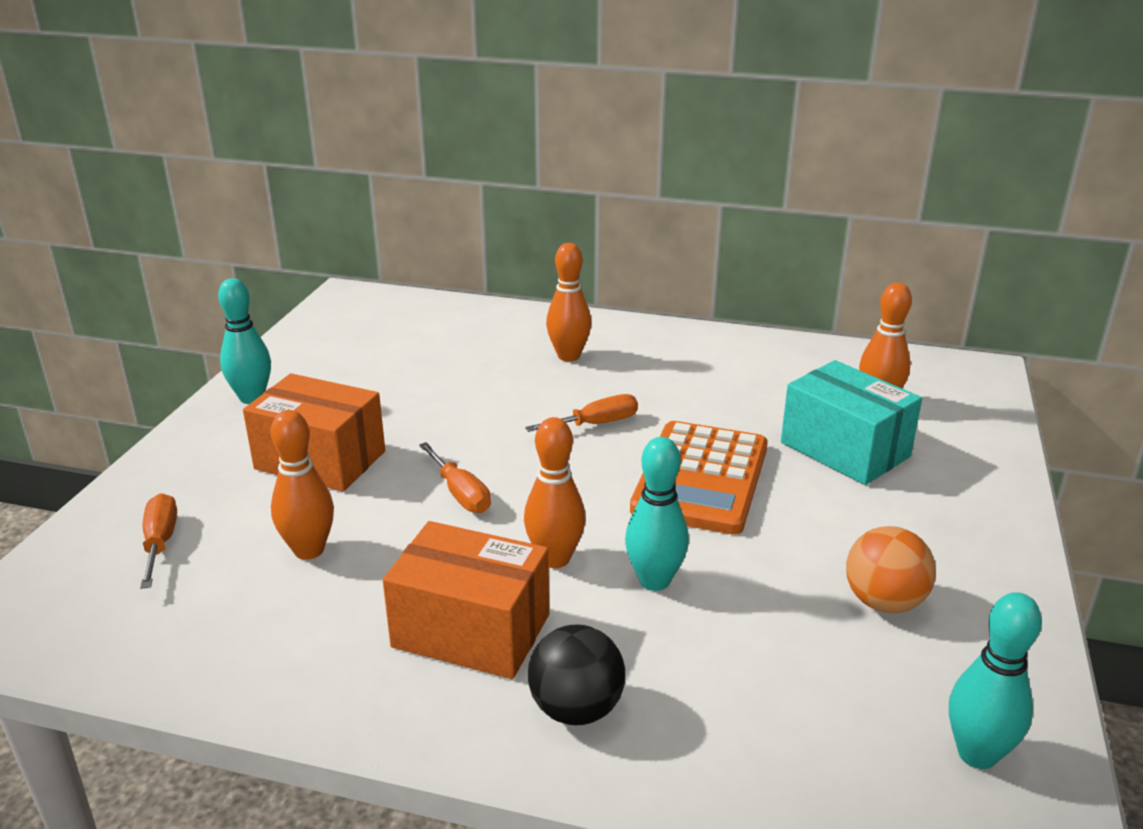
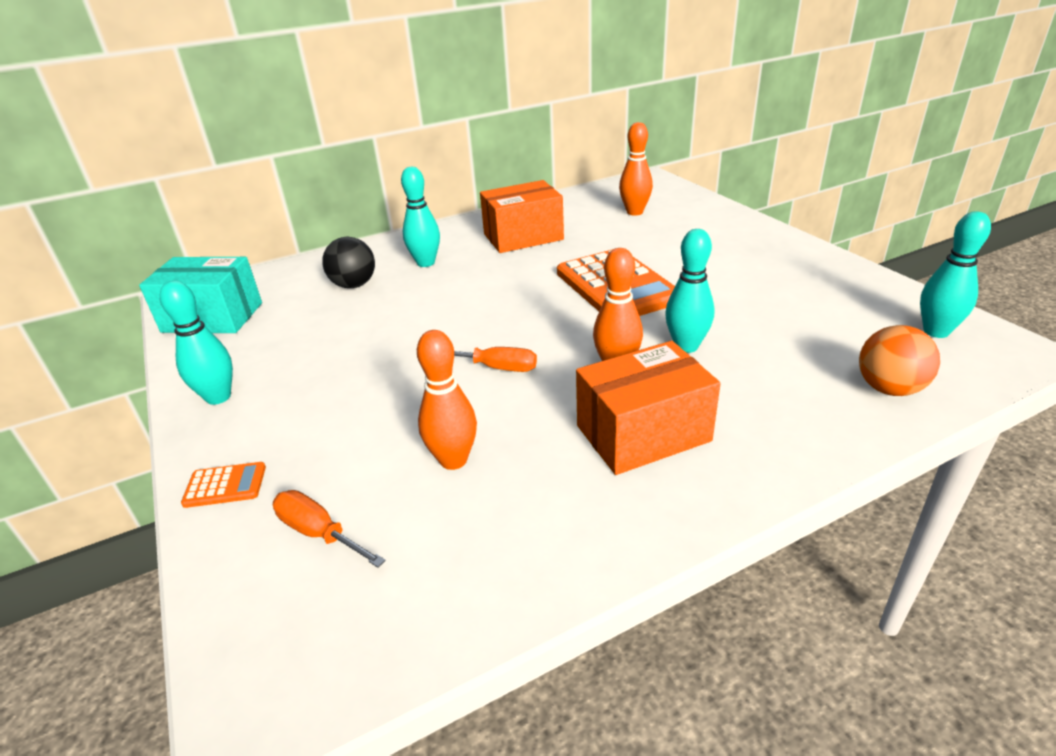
camera: 40 degrees left, 5 degrees up
orange box [243,373,385,492] -> orange box moved to [480,180,564,253]
orange screwdriver [525,394,638,432] -> none
black ball [528,624,625,725] -> black ball moved to [322,237,375,288]
orange bowling pin [546,243,592,362] -> turquoise bowling pin [401,167,440,267]
turquoise box [781,360,922,485] -> turquoise box moved to [139,257,262,333]
orange ball [846,526,936,613] -> orange ball moved to [859,325,940,396]
none -> orange calculator [181,462,266,508]

